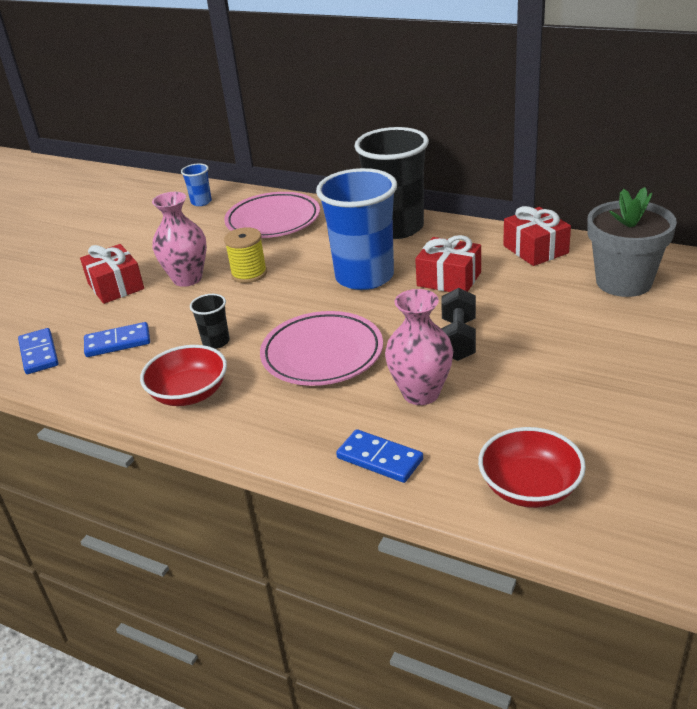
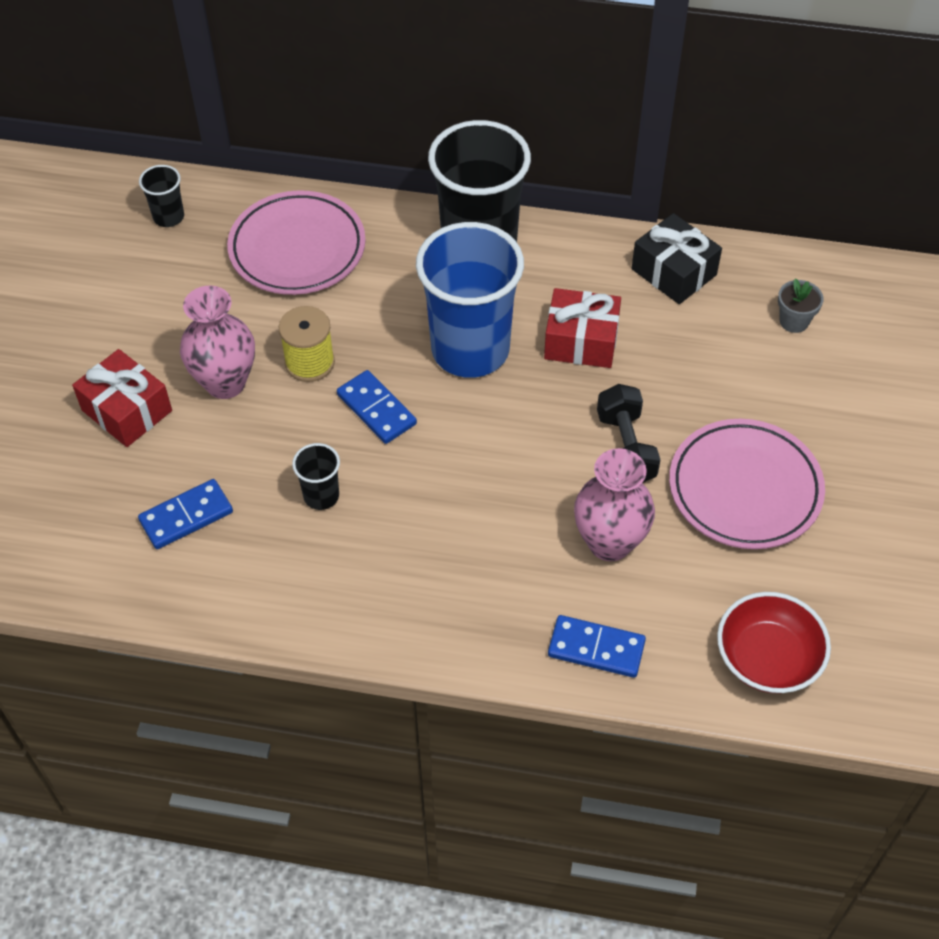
camera: 20 degrees left, 20 degrees up
blue domino [18,328,59,374] -> blue domino moved to [337,370,417,444]
red bowl [140,345,227,406] -> none
blue cup [181,163,212,206] -> black cup [139,165,184,227]
pink plate [260,311,383,386] -> pink plate moved to [669,419,825,549]
red gift [503,206,571,266] -> black gift [632,213,722,304]
grey flower pot [588,187,677,297] -> grey flower pot [778,278,824,333], size x0.44

